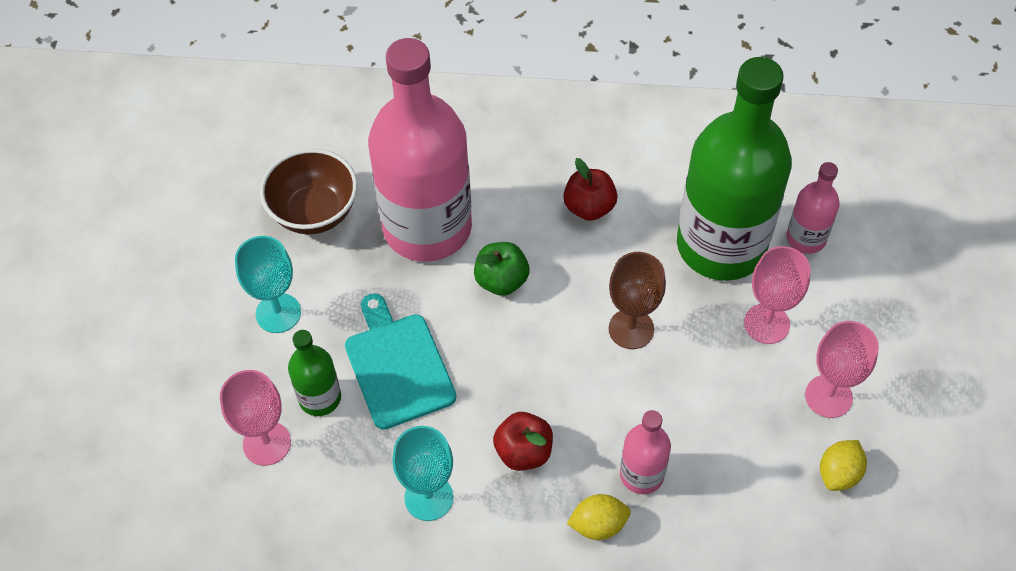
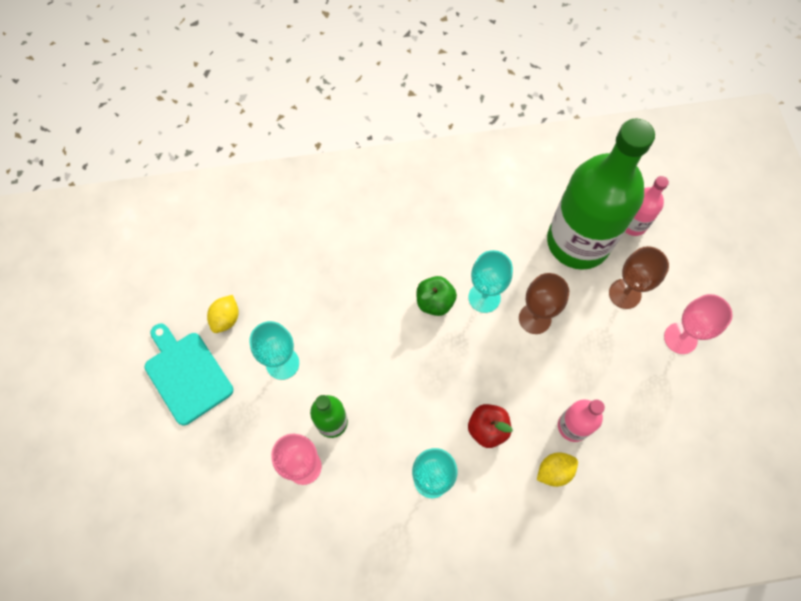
camera: 15 degrees left, 10 degrees up
brown bowl [260,149,357,234] -> none
turquoise cutting board [345,293,456,430] -> turquoise cutting board moved to [145,324,233,425]
pink bottle [368,38,472,262] -> none
red apple [563,158,618,221] -> none
pink goblet [744,246,810,344] -> brown goblet [609,246,669,309]
yellow lemon [820,440,867,491] -> yellow lemon moved to [207,295,239,333]
none -> turquoise goblet [468,250,513,313]

